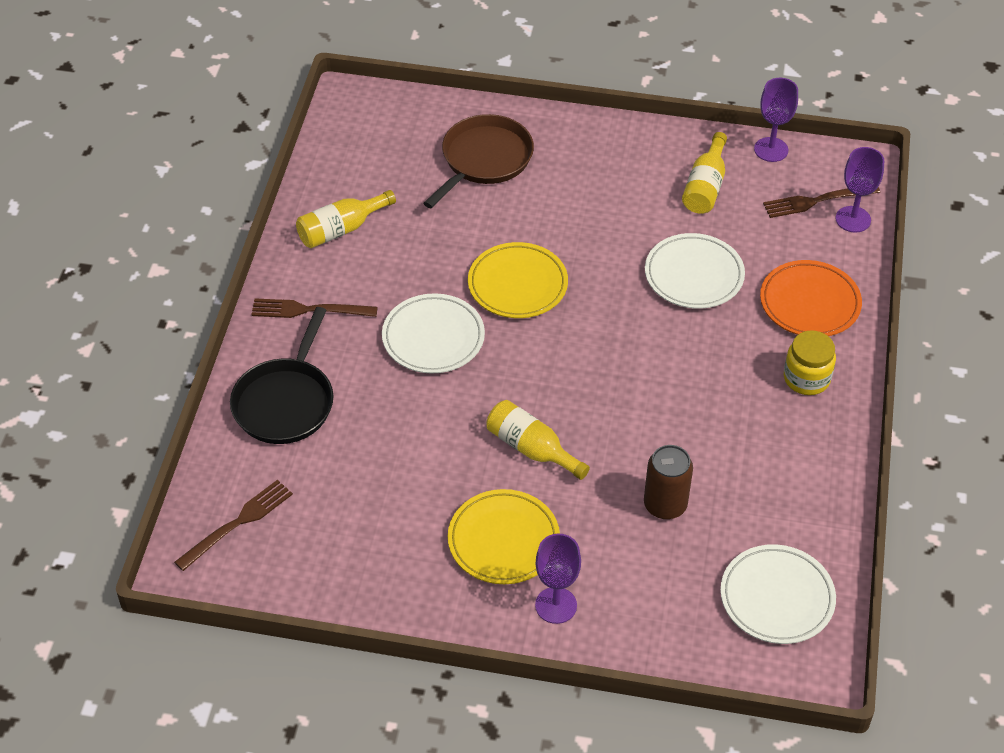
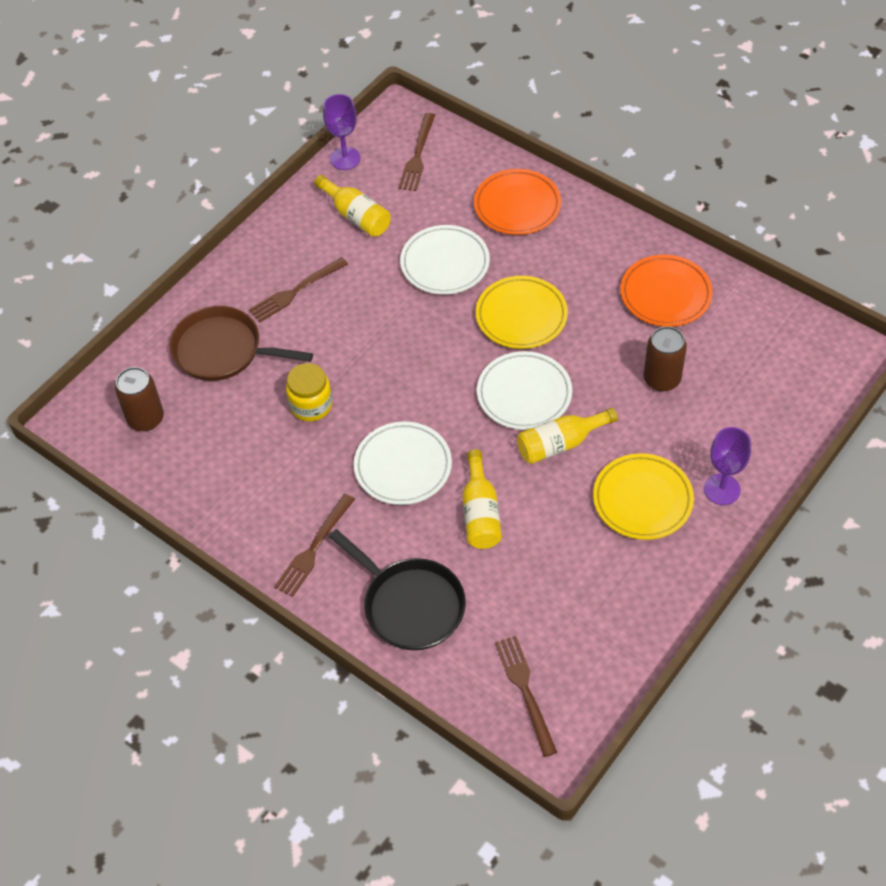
camera: 60 degrees left, 5 degrees up
yellow bottle [296,190,396,248] -> yellow bottle moved to [463,449,502,549]
brown pan [423,114,534,208] -> brown pan turned 45 degrees counterclockwise [170,306,313,381]
yellow plate [468,242,568,318] -> yellow plate moved to [476,276,568,349]
white plate [720,544,836,644] -> white plate moved to [477,351,572,430]
yellow jar [784,330,836,395] -> yellow jar moved to [286,363,332,422]
purple goblet [836,147,884,232] -> none
none -> brown can [115,367,164,431]
none -> brown fork [249,257,348,322]
none -> orange plate [620,255,713,327]

